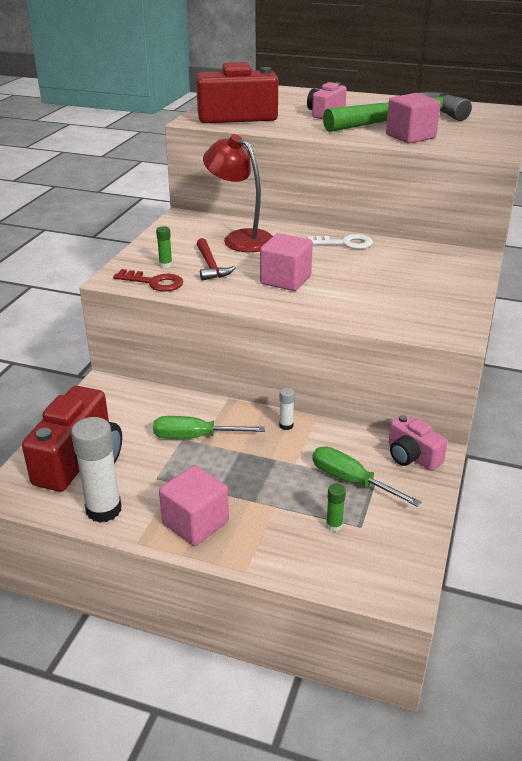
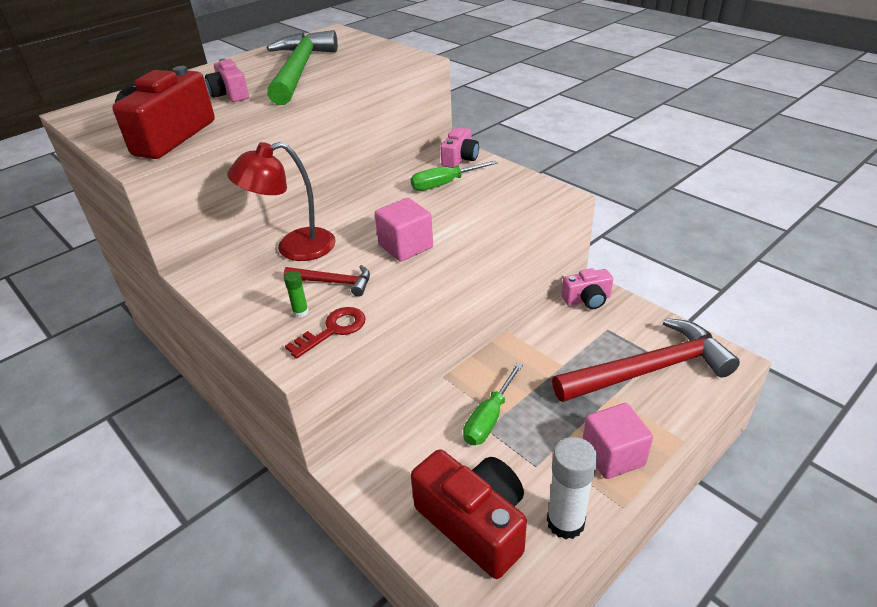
camera: 60 degrees left, 5 degrees up
white glue stick [279,387,295,430] -> none
white key [308,234,373,249] -> none
green screwdriver [312,446,421,507] -> green screwdriver moved to [411,160,498,191]
green glue stick [326,484,346,532] -> red hammer [552,318,740,402]
pink cube [386,93,441,143] -> none
none -> pink camera [441,127,479,168]

